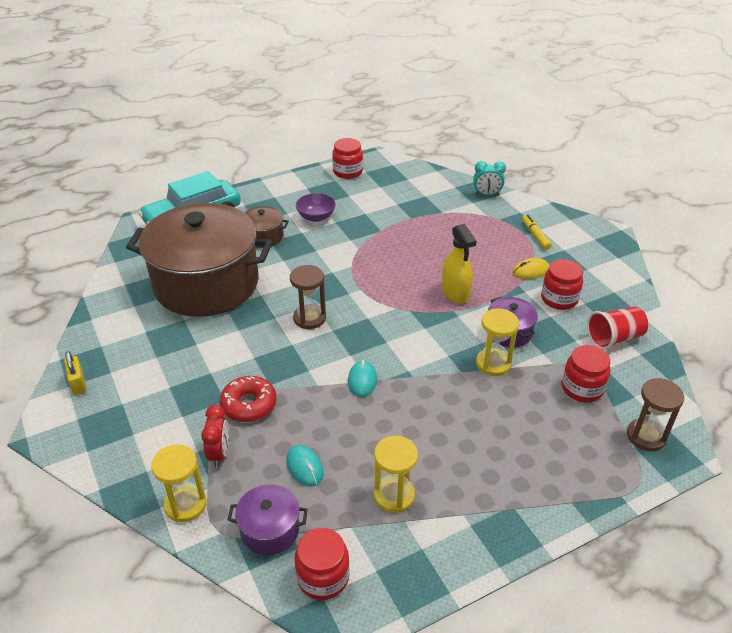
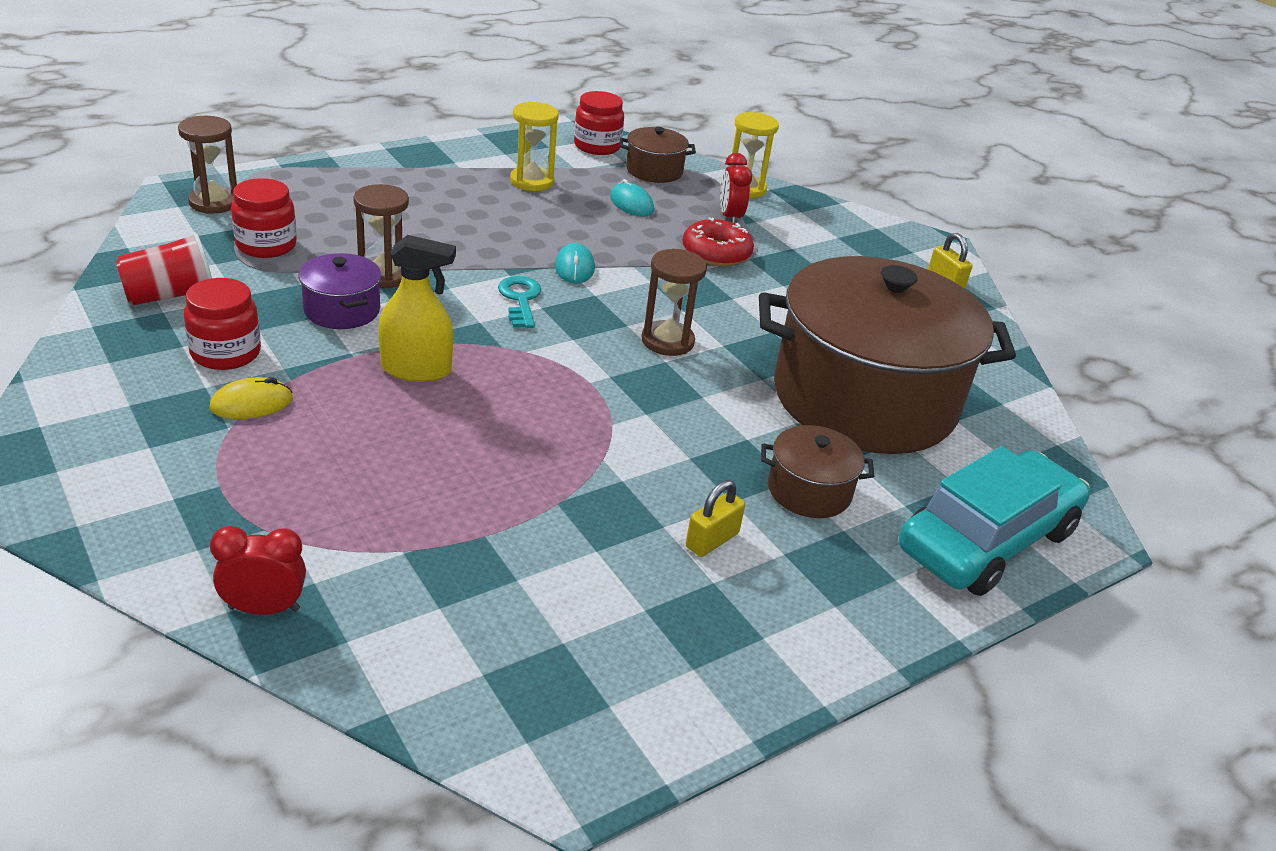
camera: 170 degrees right, 5 degrees down
purple pot [227,484,308,555] -> brown pot [620,127,696,183]
purple bowl [296,193,336,222] -> yellow padlock [686,480,745,557]
red jar [332,138,363,179] -> none
yellow spray bottle [442,224,476,304] -> yellow spray bottle turned 120 degrees clockwise [378,235,456,382]
turquoise clock [473,161,506,196] -> red clock [210,526,306,615]
yellow hourglass [476,308,519,376] -> brown hourglass [353,184,409,288]
yellow marker [522,215,552,250] -> none
none -> turquoise key [498,276,541,328]

